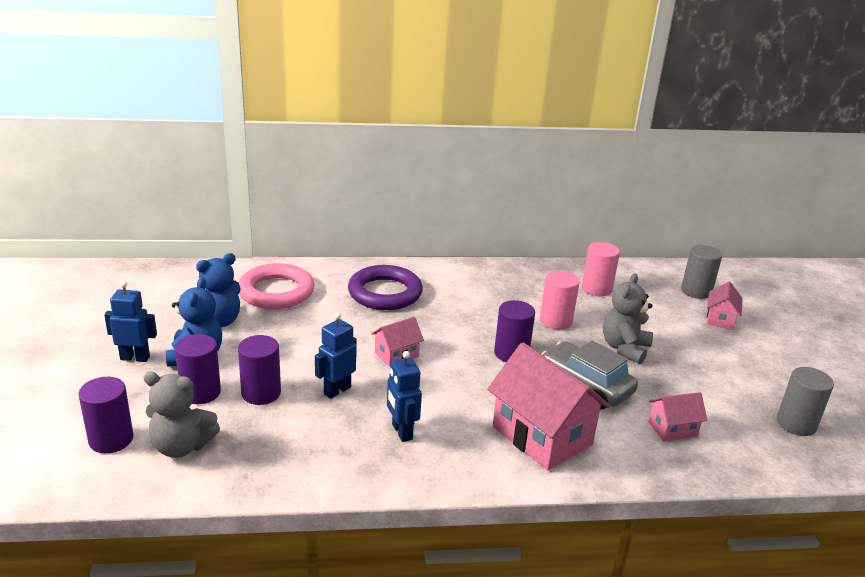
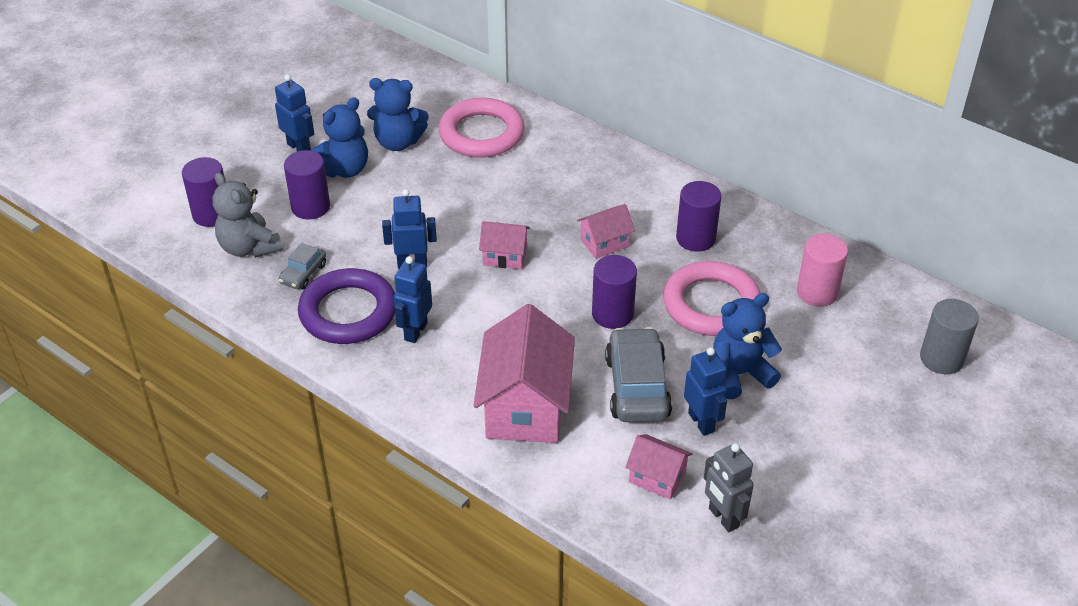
camera: 45 degrees right, 15 degrees up
purple cylinder [238,335,281,405] -> purple cylinder moved to [676,181,721,252]
purple ring [348,265,423,310] -> purple ring moved to [298,268,395,344]
pink cylinder [540,271,580,329] -> pink ring [663,261,760,336]
grey teddy bear [603,273,653,364] -> blue teddy bear [713,293,782,399]
pink house [706,282,743,330] -> pink house moved to [577,204,635,259]
grey cylinder [777,367,834,436] -> none
none -> grey car [279,243,326,289]
none -> blue robot [684,347,727,436]
none -> grey robot [704,443,754,532]

